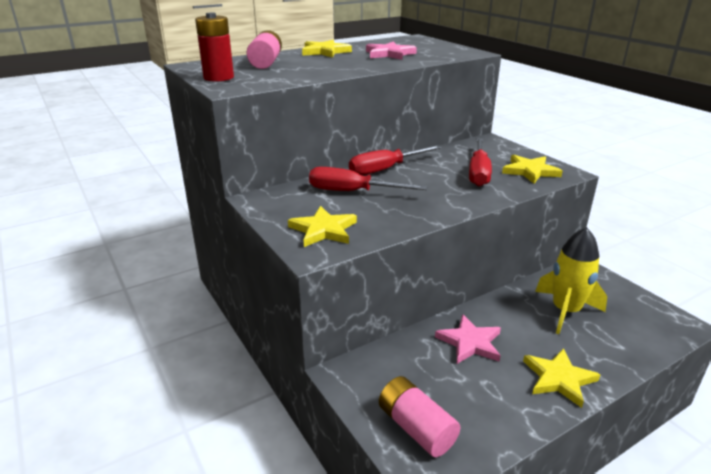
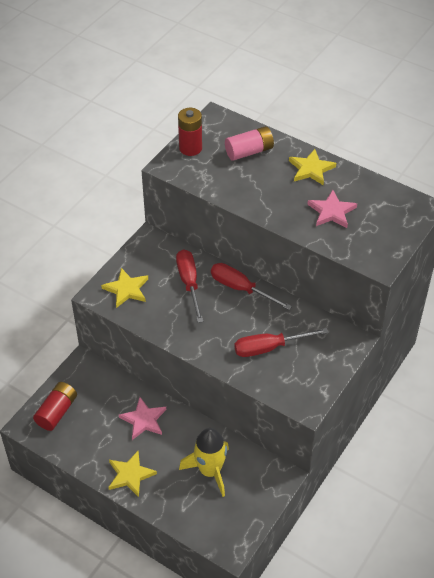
camera: 65 degrees right, 20 degrees up
pink battery [379,376,460,457] -> red battery [33,382,77,431]
yellow star [502,155,563,184] -> none

